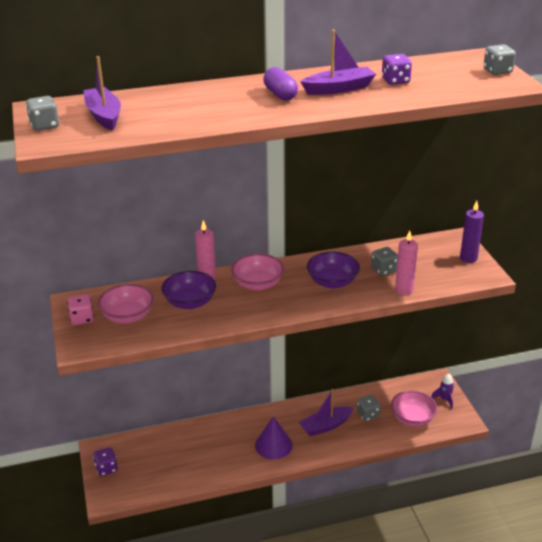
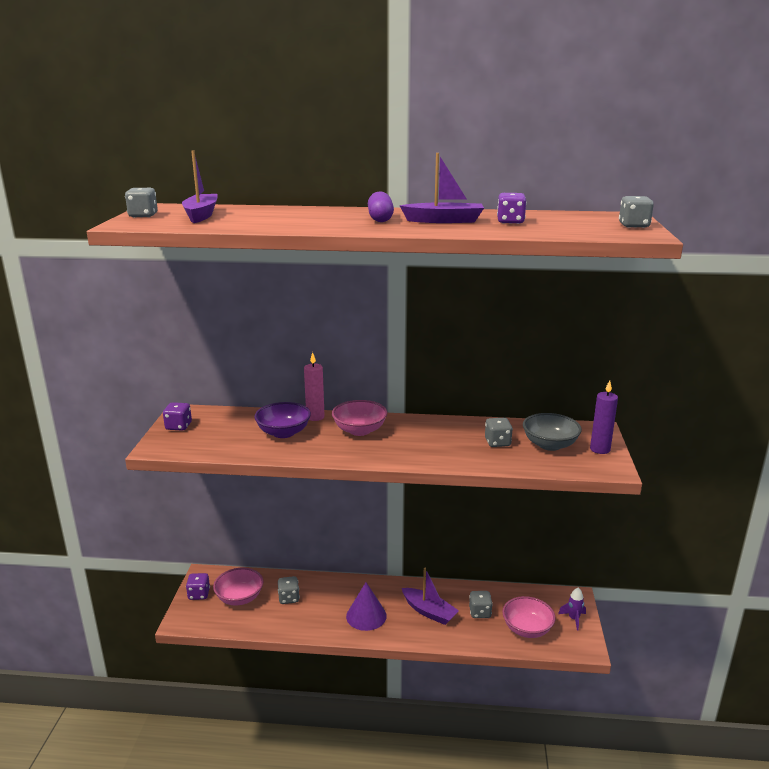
camera: 20 degrees right, 10 degrees down
pink dice [67,294,94,325] -> purple dice [163,402,192,431]
pink bowl [98,284,154,324] -> pink bowl moved to [213,568,264,606]
purple boat [299,389,354,436] -> purple boat turned 135 degrees counterclockwise [402,568,459,625]
purple bowl [307,252,360,289] -> none
pink candle [395,231,418,295] -> none
none -> grey dice [278,576,300,604]
none -> grey bowl [523,413,582,451]

